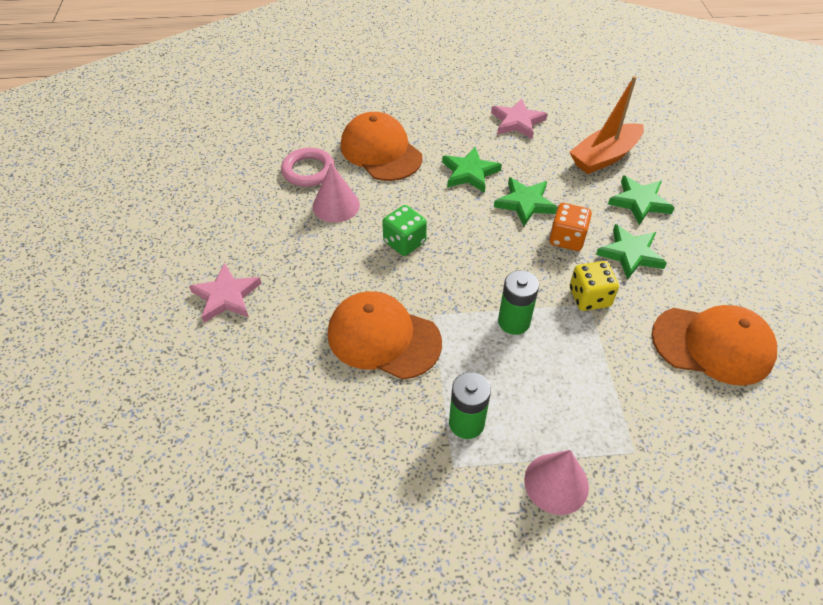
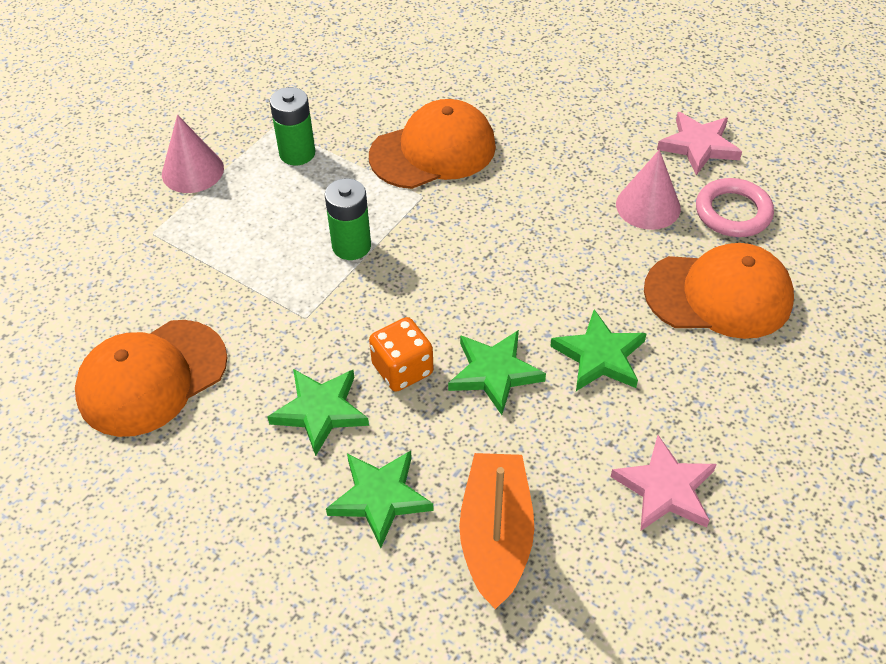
camera: 130 degrees right, 0 degrees up
pink star [189,263,262,323] -> pink star moved to [657,112,742,175]
green dice [382,205,427,256] -> none
yellow dice [570,261,619,311] -> none

